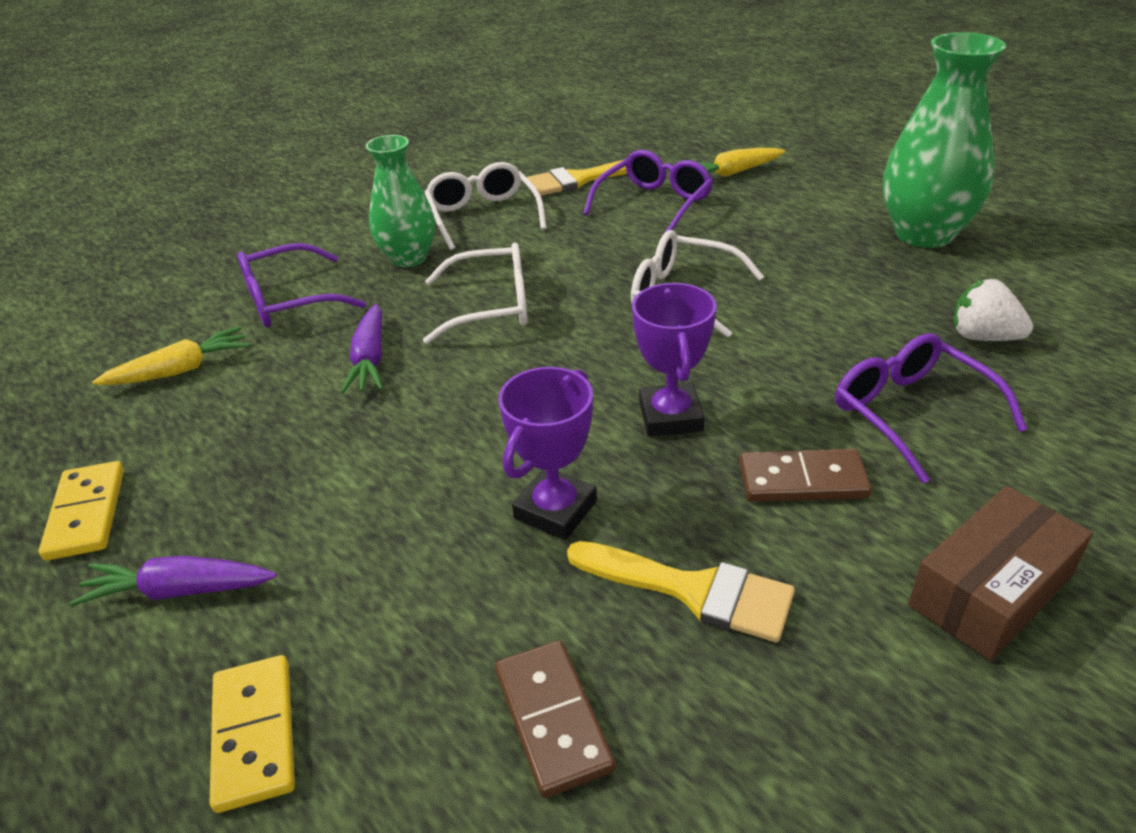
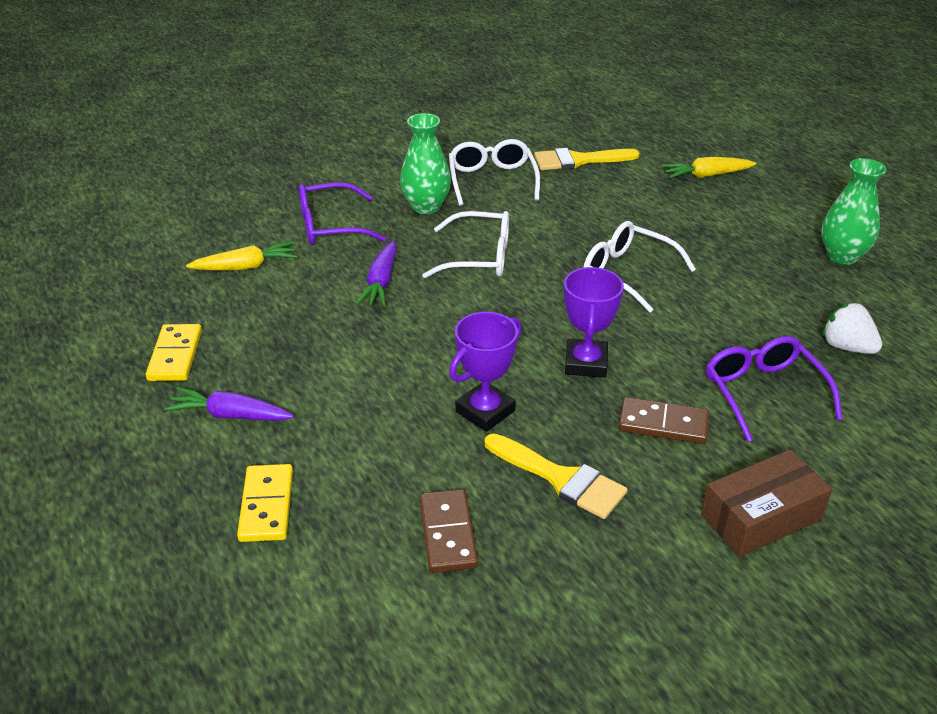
camera: 10 degrees right, 0 degrees up
purple glasses [583,150,713,232] -> none
green vase [883,32,1006,248] -> green vase [822,158,887,265], size x0.66

